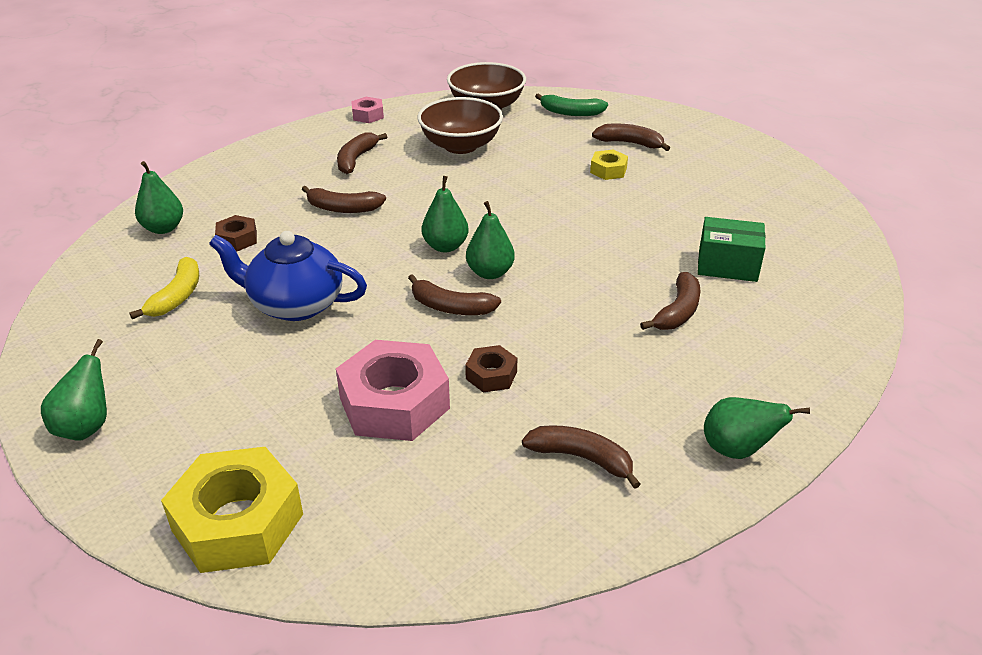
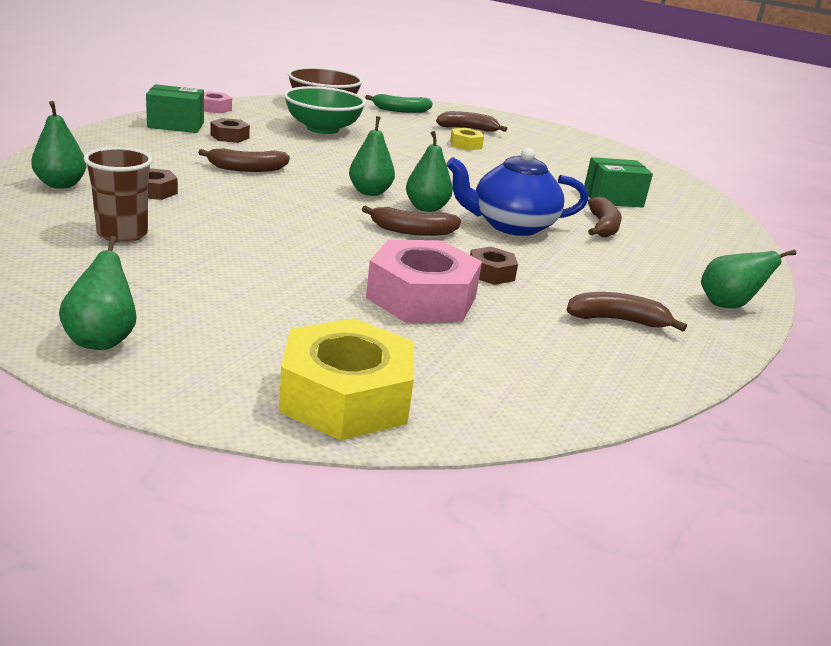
camera: 25 degrees left, 10 degrees down
yellow banana [129,257,199,319] -> brown cup [84,147,153,242]
blue teapot [209,231,367,321] -> blue teapot moved to [446,147,589,236]
brown banana [337,133,387,174] -> brown nut [210,118,250,143]
brown bowl [418,97,503,154] -> green bowl [284,86,366,134]
none -> green box [146,84,204,133]

